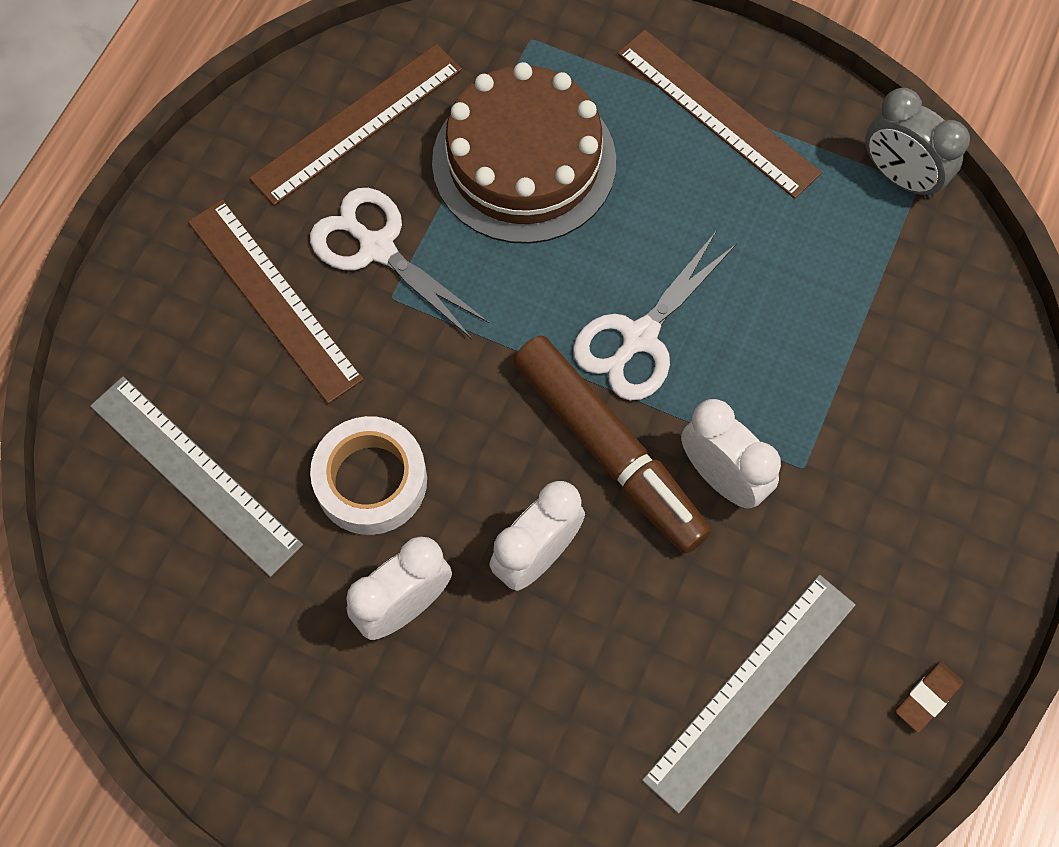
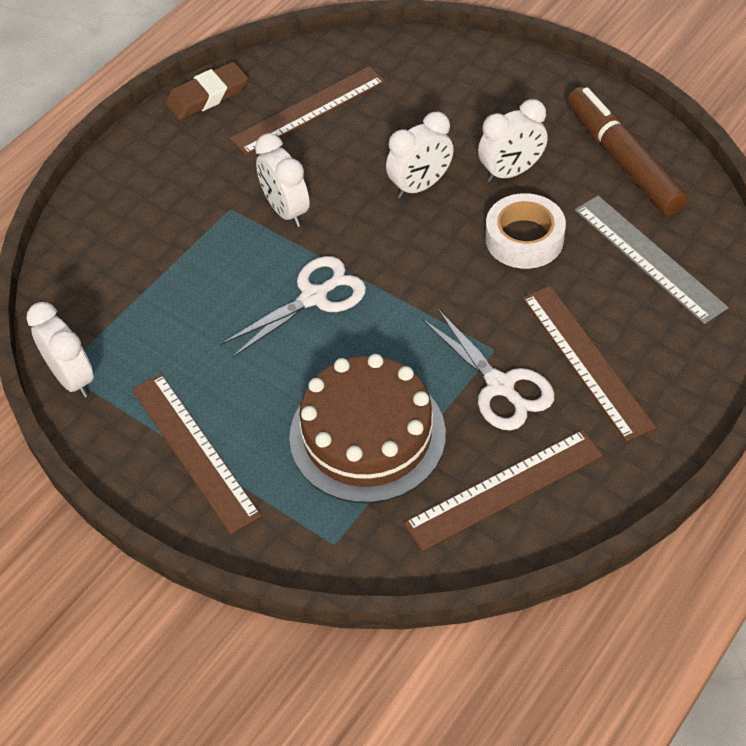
camera: 165 degrees left, 15 degrees down
brown marker [513,336,711,554] -> brown marker moved to [568,87,688,216]
grey ruler [642,575,856,814] -> brown ruler [230,66,385,156]
grey clock [865,88,970,199] -> white clock [26,302,94,398]
brown eraser [896,661,963,733] -> brown eraser [165,62,248,120], size x1.78

